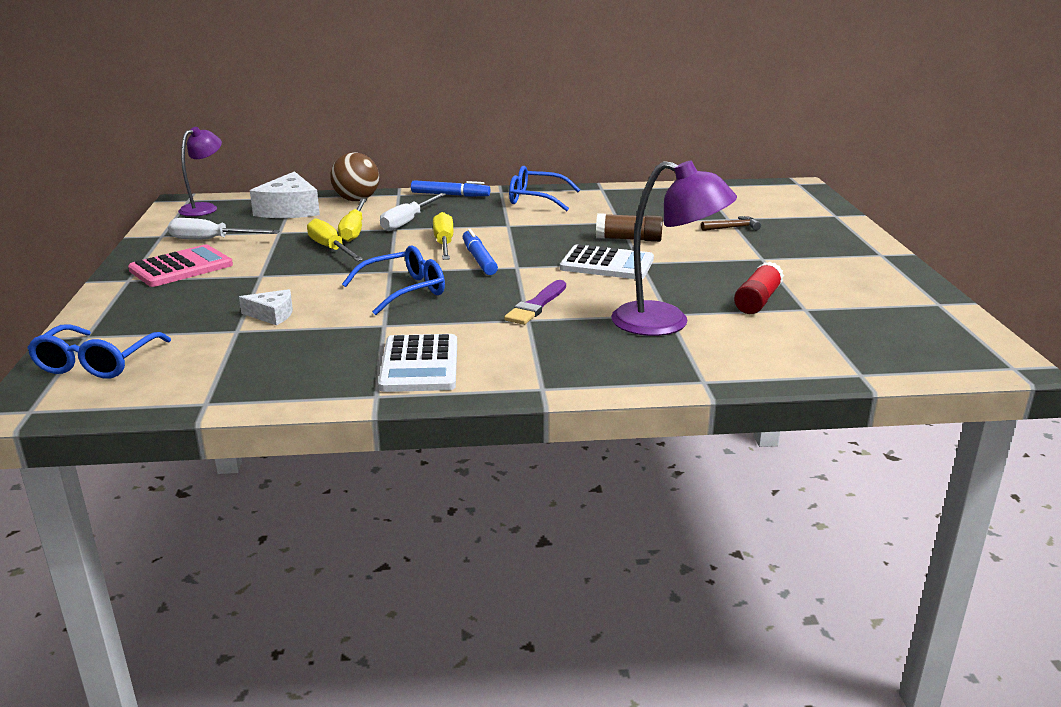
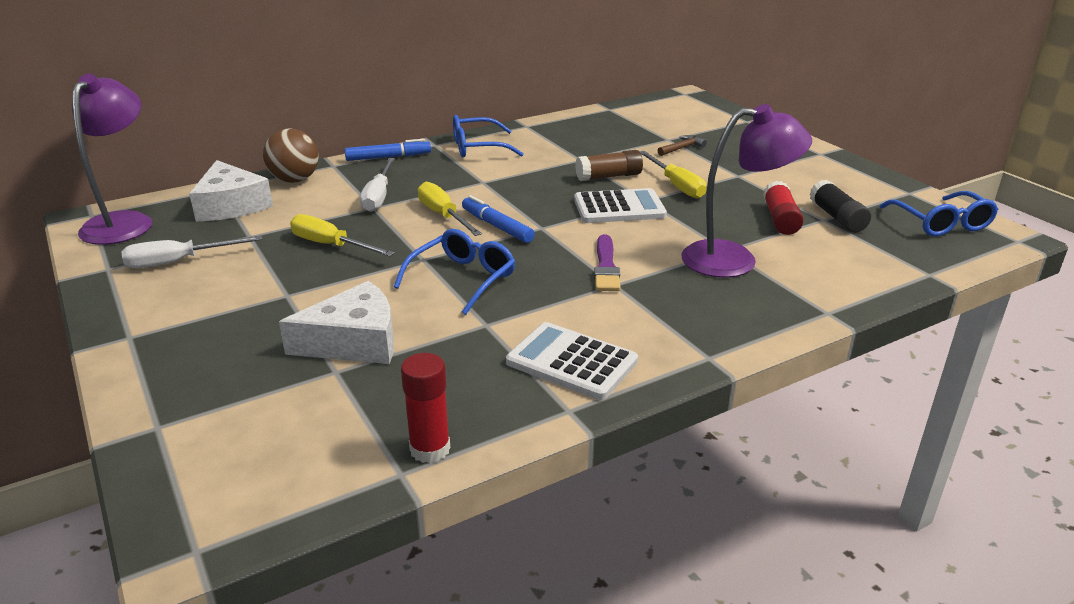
camera: 25 degrees left, 5 degrees up
blue glasses [27,324,171,379] -> blue glasses moved to [879,191,998,236]
pink calculator [128,245,233,287] -> none
purple lamp [178,127,222,216] -> purple lamp [72,74,152,245], size x1.54
white cheese [239,289,293,325] -> white cheese [279,281,394,364], size x1.84
yellow screwdriver [338,199,367,242] -> yellow screwdriver moved to [640,151,707,198]
white calculator [378,334,457,392] -> white calculator turned 150 degrees clockwise [506,322,638,400]
none -> red glue stick [401,353,450,463]
none -> black glue stick [809,180,871,233]

